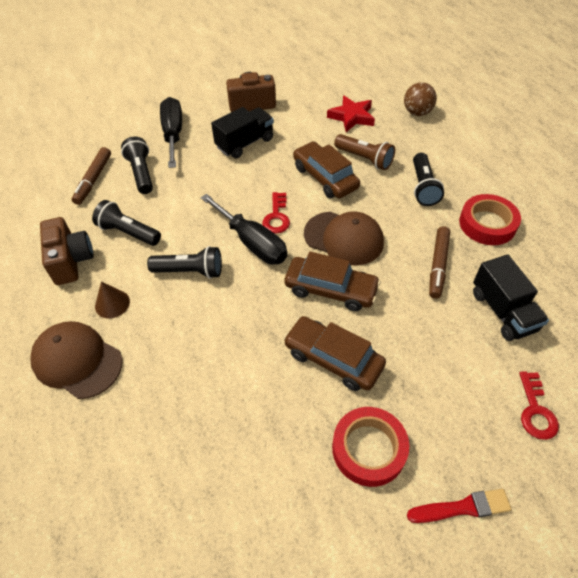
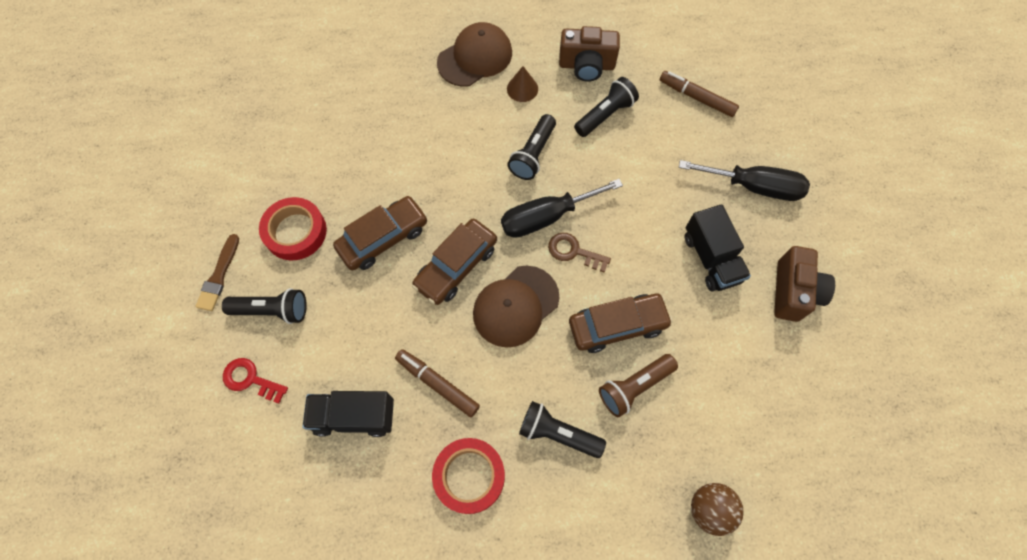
camera: 110 degrees right, 15 degrees up
black flashlight [121,137,153,194] -> black flashlight moved to [222,288,307,324]
red key [262,192,290,234] -> brown key [548,233,611,273]
red star [327,95,375,132] -> none
red brush [407,489,512,523] -> brown brush [195,234,239,311]

